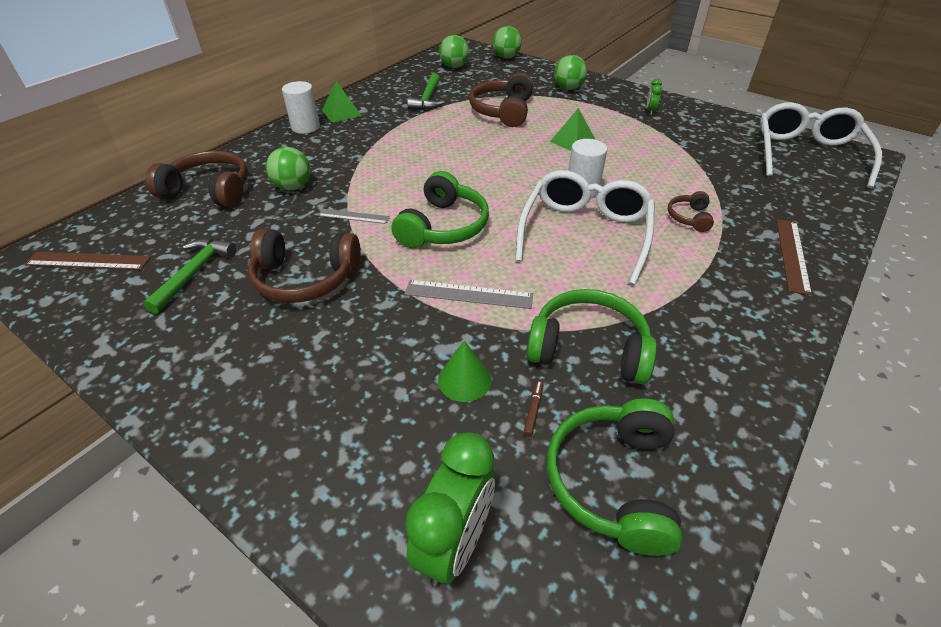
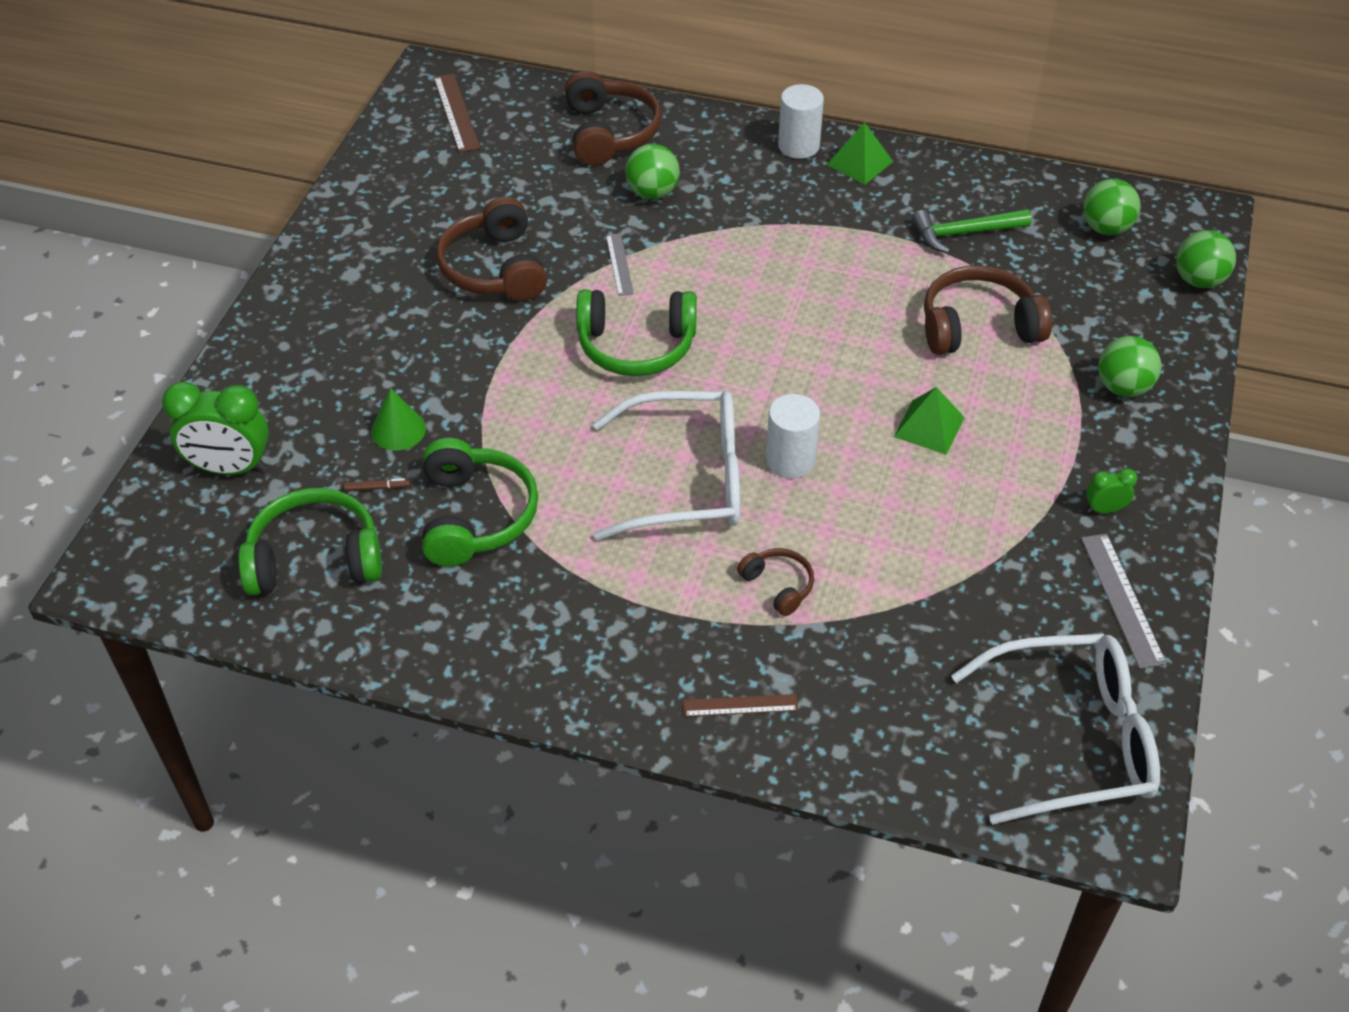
camera: 70 degrees right, 5 degrees up
green hammer [143,239,237,314] -> none
grey ruler [405,280,533,309] -> grey ruler moved to [1081,534,1166,669]
brown headphones [668,191,714,232] -> brown headphones turned 60 degrees clockwise [737,548,814,616]
brown ruler [777,219,812,295] -> brown ruler [683,694,798,717], size x0.66

